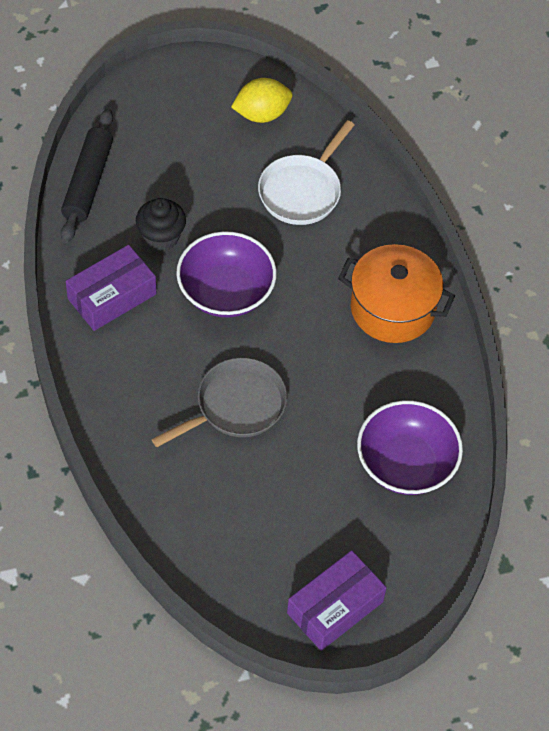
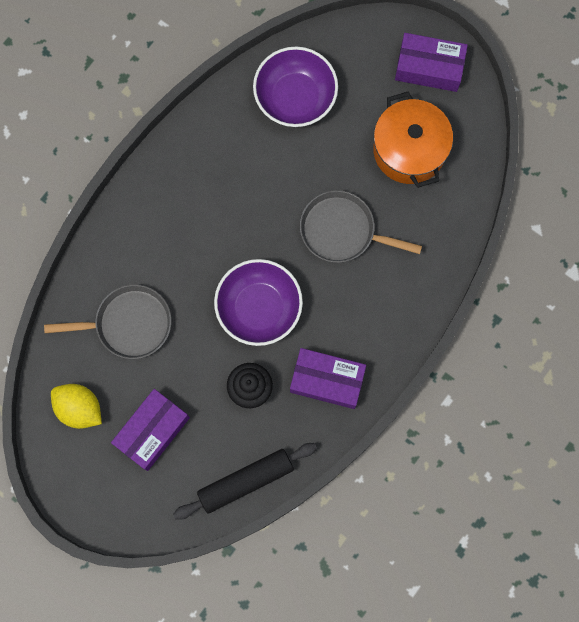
camera: 125 degrees left, 20 degrees up
white pan [258,120,354,225] -> grey pan [44,285,172,359]
orange pot [338,244,455,343] -> orange pot moved to [373,91,453,188]
none -> purple box [111,389,190,471]

